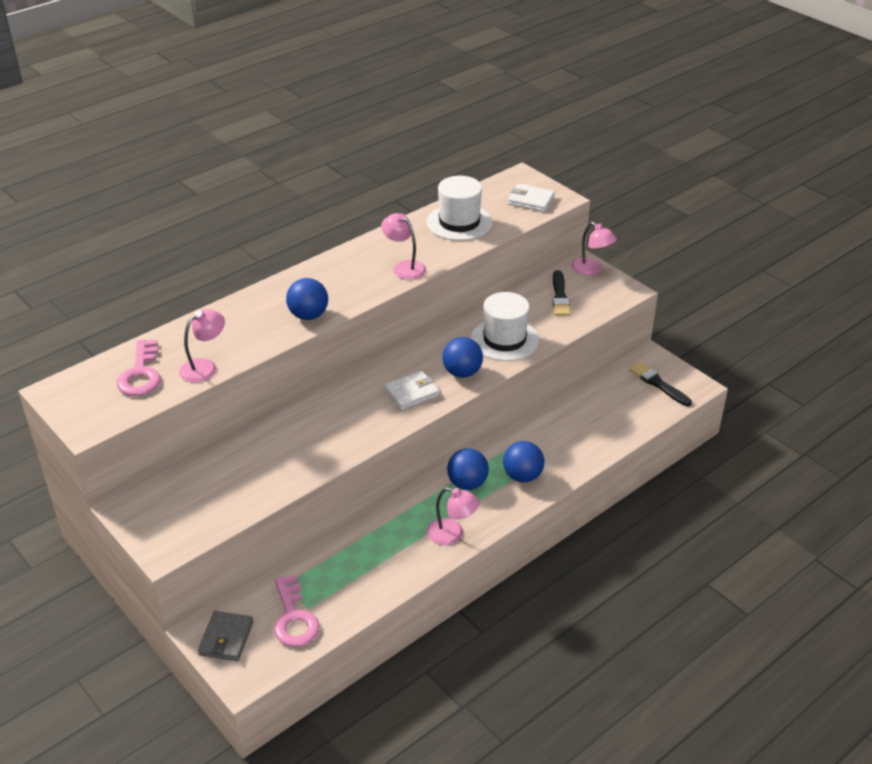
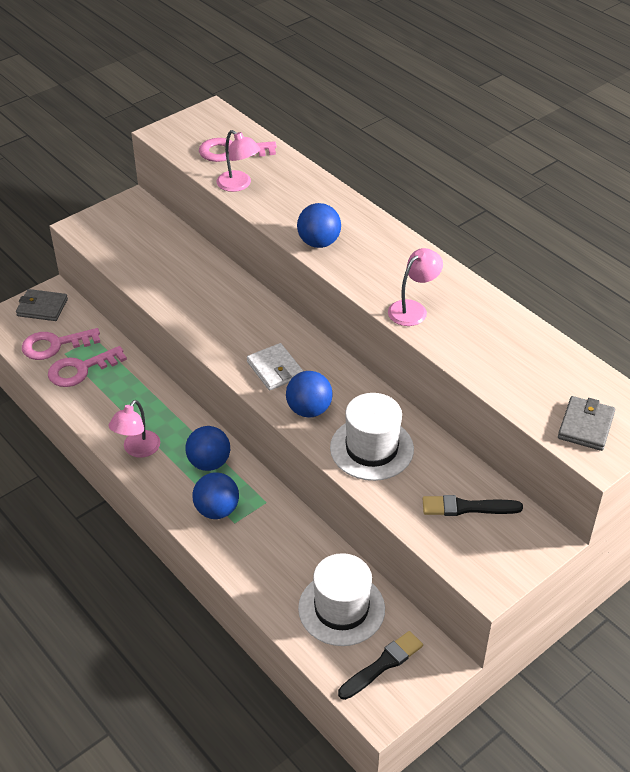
camera: 90 degrees right, 5 degrees up
white hat [427,176,492,241] -> white hat moved to [298,553,385,646]
white wallet [508,184,555,212] -> grey wallet [558,396,615,451]
pink lamp [571,222,617,275] -> none
none -> pink key [48,346,127,387]

